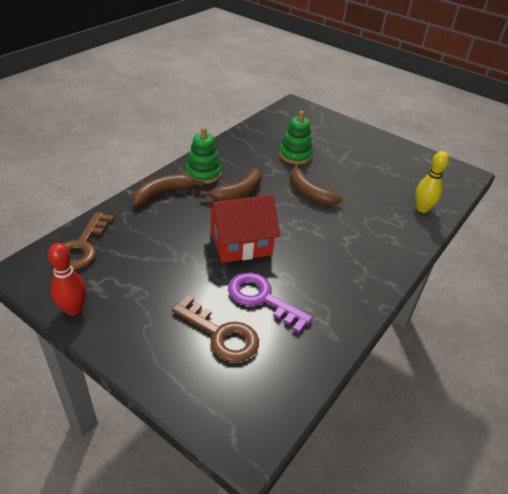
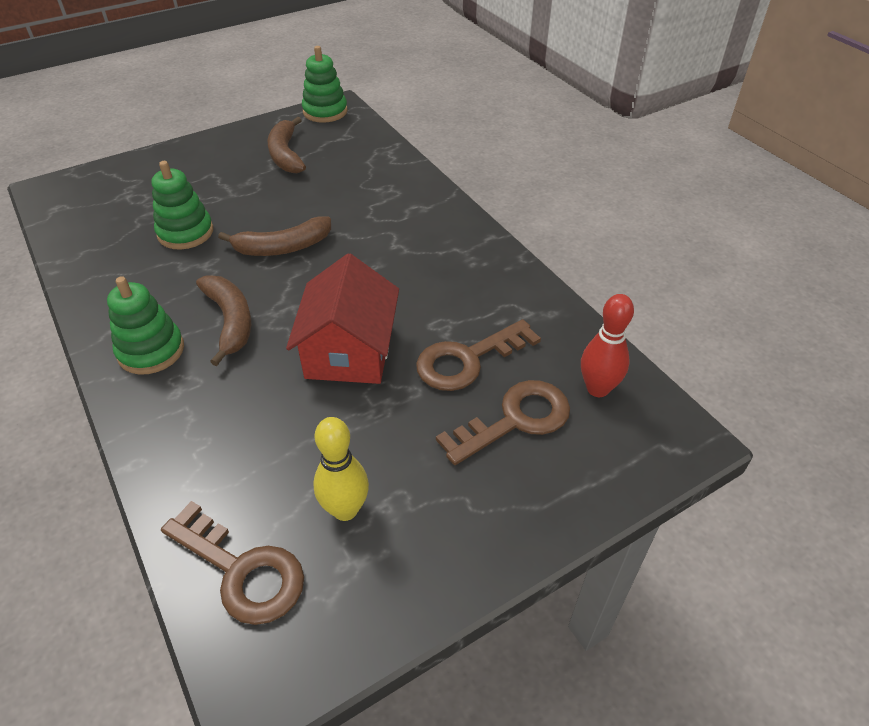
camera: 65 degrees left, 5 degrees up
red bowling pin [48,243,86,316] -> red bowling pin moved to [581,294,634,397]
brown banana [132,174,204,206] -> brown banana moved to [267,117,306,173]
purple key [228,272,313,333] -> brown key [416,319,541,391]
yellow bowling pin [415,151,449,213] -> yellow bowling pin moved to [313,417,369,521]
none -> green stacking toy [302,46,348,123]

